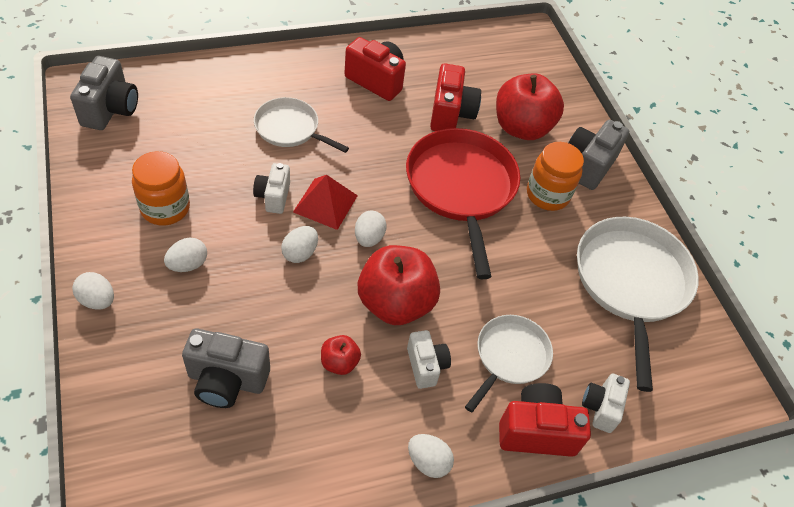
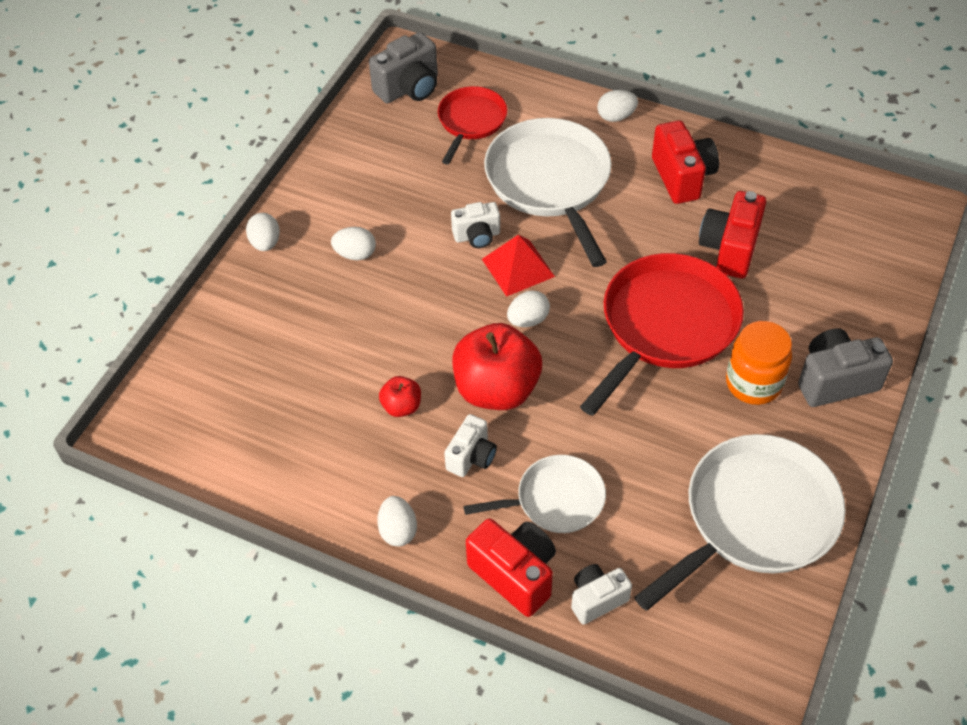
camera: 50 degrees right, 0 degrees up
orange jar [132,151,190,225] -> none
grey camera [182,328,270,408] -> none
white camera [253,163,290,214] -> white camera turned 150 degrees counterclockwise [451,202,500,248]
white pan [254,97,349,153] -> white pan [484,118,612,267], size x1.74
white egg [281,226,318,263] -> white egg moved to [597,90,638,122]
red camera [430,64,481,131] -> red camera turned 150 degrees clockwise [699,191,766,279]
red apple [496,73,564,140] -> none
none -> red pan [438,86,507,164]

